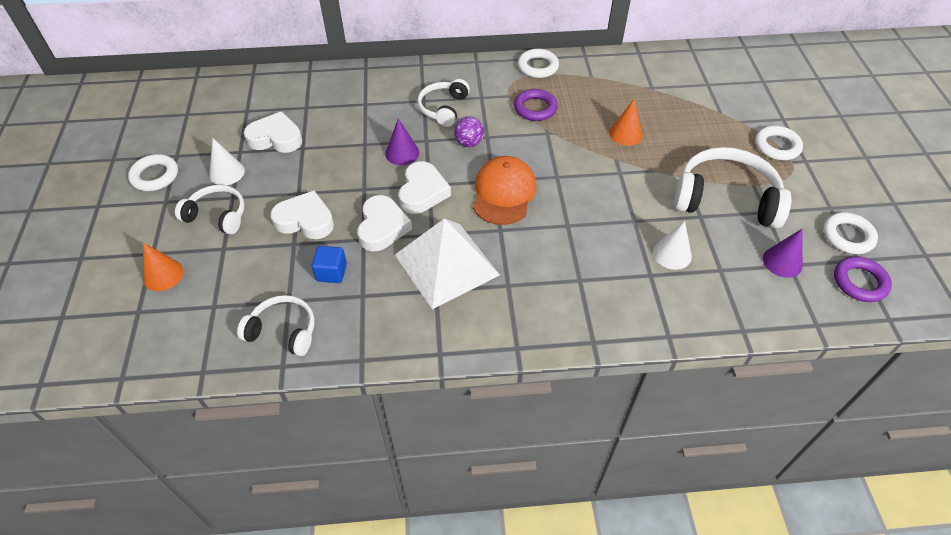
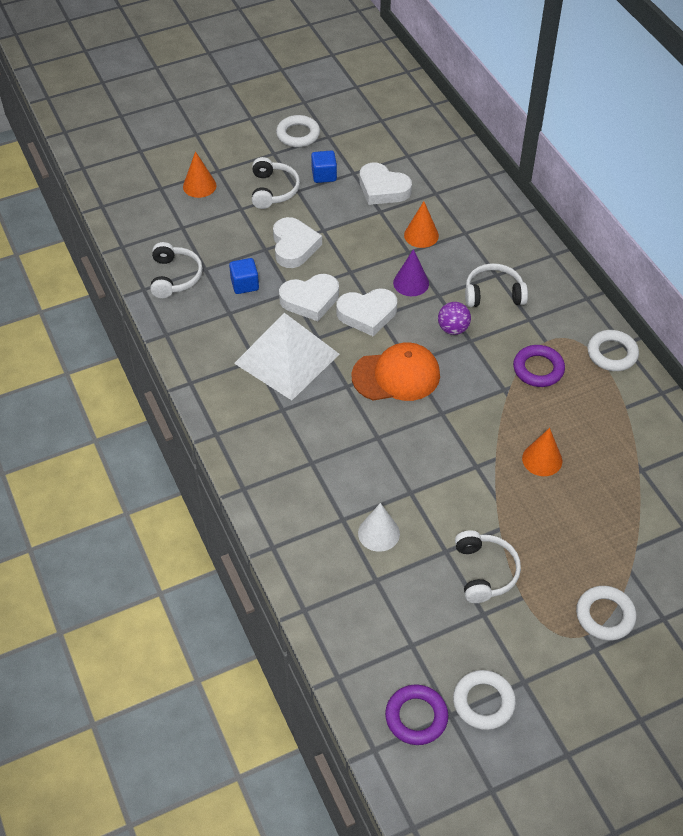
camera: 70 degrees right, 0 degrees up
white cone [209,138,245,185] -> blue cube [311,150,337,183]
white heart [244,111,302,153] -> white heart turned 135 degrees clockwise [360,163,412,205]
white headphones [674,147,791,228] -> white headphones [455,530,521,603], size x0.58
purple cone [763,229,803,278] -> none
none -> orange cone [404,201,439,248]

